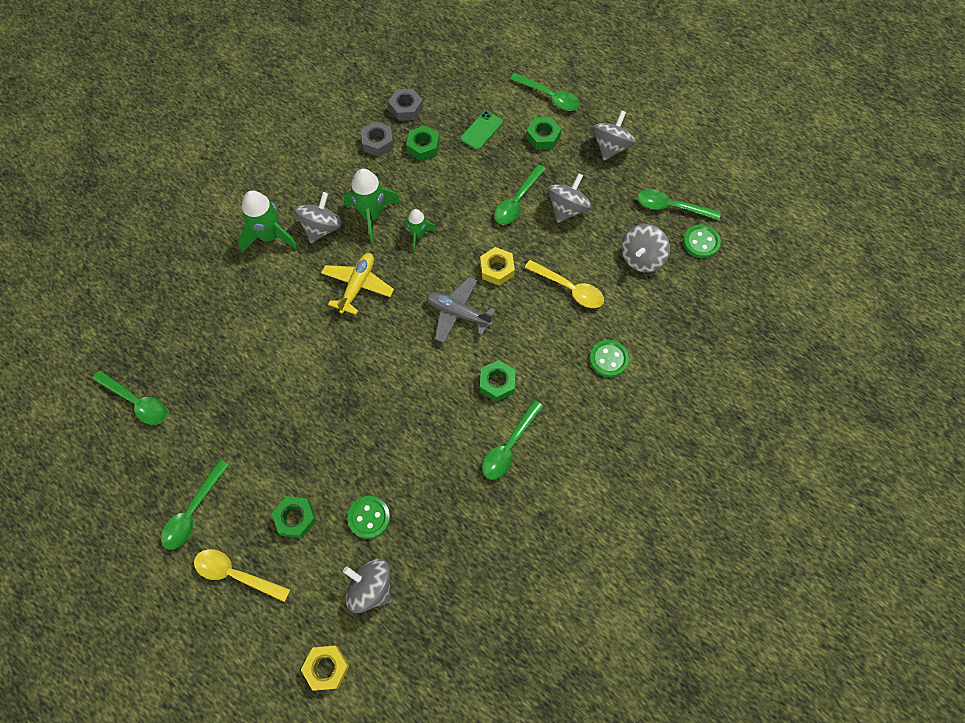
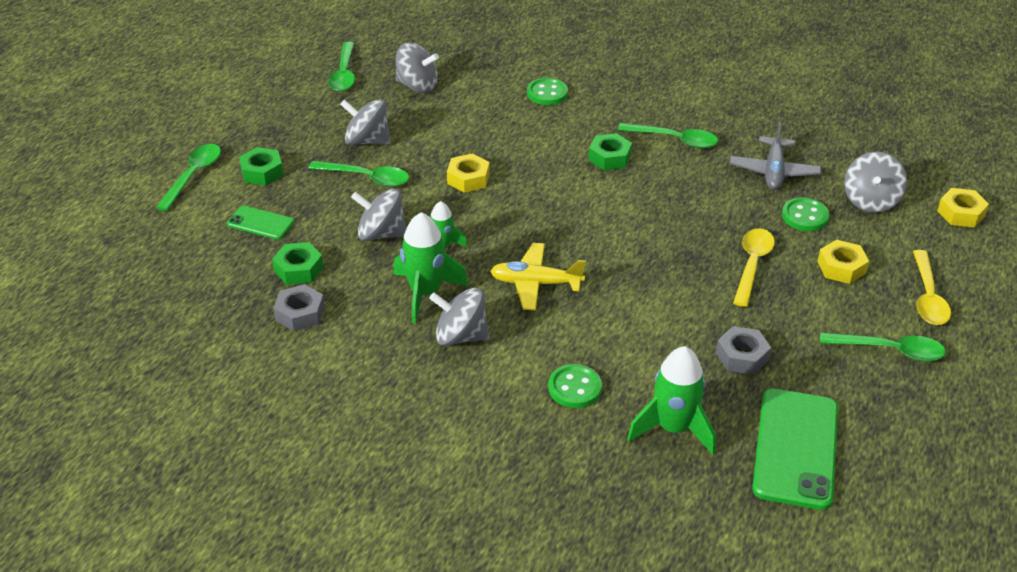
camera: 105 degrees left, 25 degrees down
green spoon [92,370,167,425] -> green phone [752,388,838,510]
green rocket [238,191,298,253] -> green rocket moved to [627,346,716,455]
green nut [272,496,317,538] -> yellow nut [817,240,869,284]
grey nut [388,89,423,121] -> grey nut moved to [716,326,771,375]
grey plane [426,277,496,343] -> grey plane moved to [730,121,821,190]
yellow spoon [525,260,604,308] -> yellow spoon moved to [733,228,775,307]
grey spinning top [593,110,636,161] -> grey spinning top moved to [351,189,407,241]
green button [683,225,721,258] -> green button moved to [548,364,602,408]

